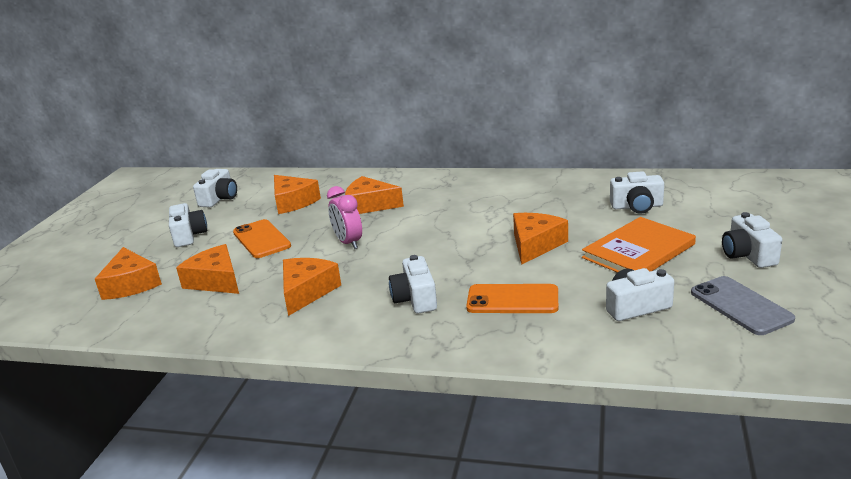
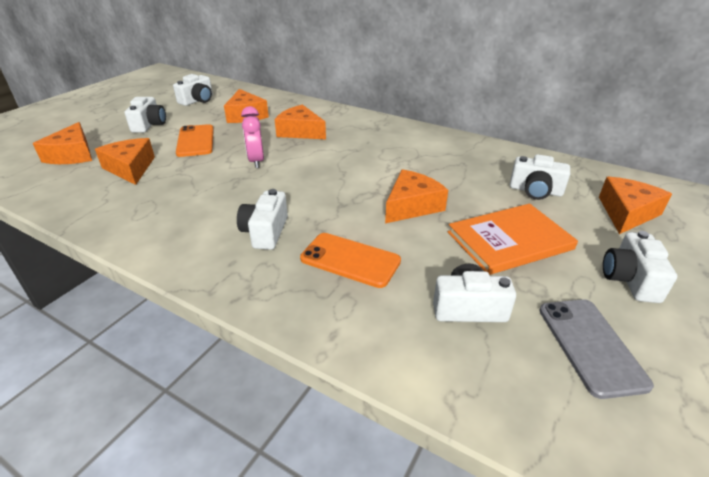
camera: 15 degrees right, 10 degrees up
orange cheese [283,258,341,316] -> orange cheese moved to [599,176,672,234]

